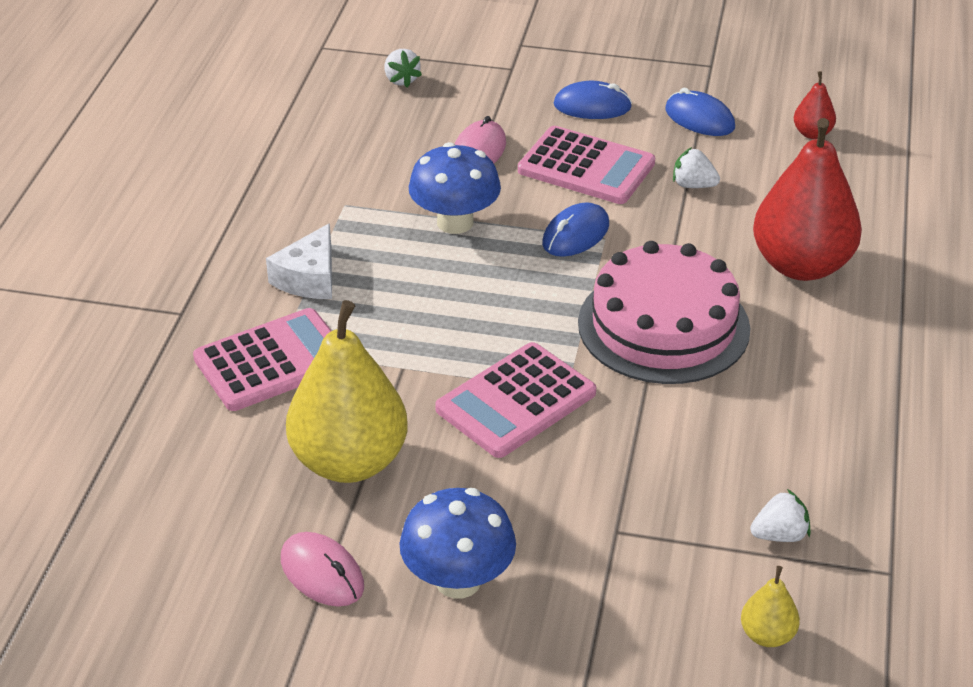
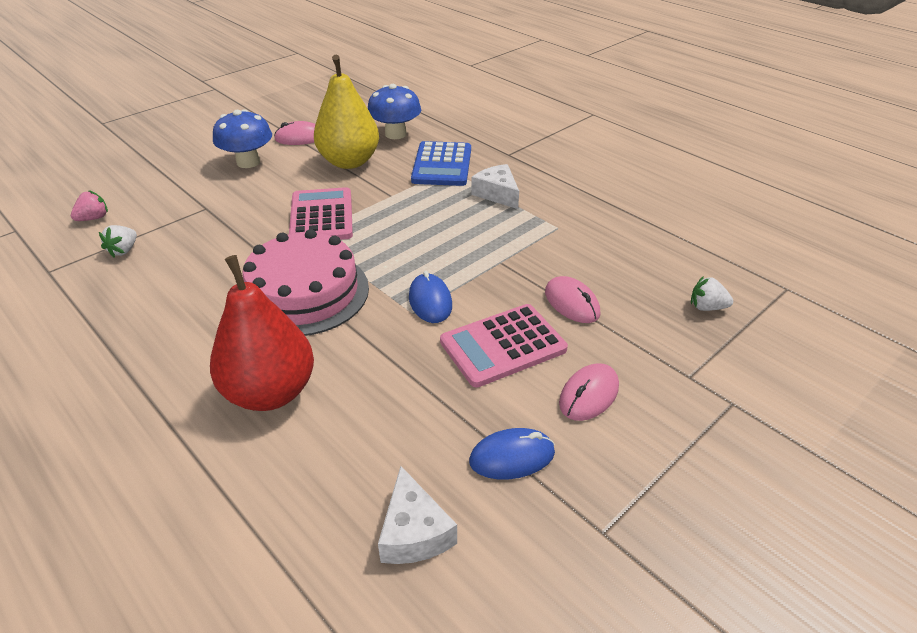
camera: 125 degrees right, 0 degrees up
pink calculator [193,308,332,411] -> blue calculator [411,141,471,186]
blue mushroom [409,142,501,234] -> blue mushroom moved to [368,84,421,139]
blue mouse [554,81,632,119] -> pink mouse [559,363,619,421]
white strawberry [673,147,720,188] -> none
yellow pear [741,566,800,647] -> pink strawberry [71,190,108,221]
red pear [794,71,836,139] -> white cheese [378,466,457,564]

